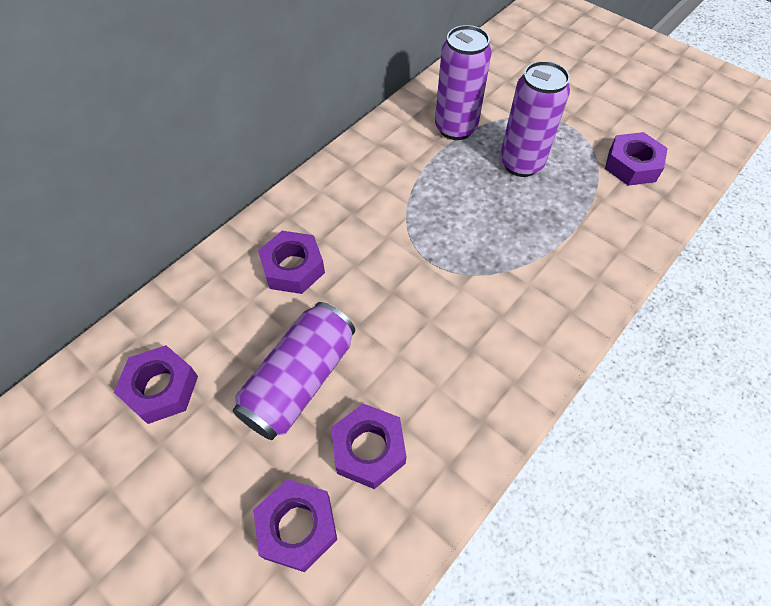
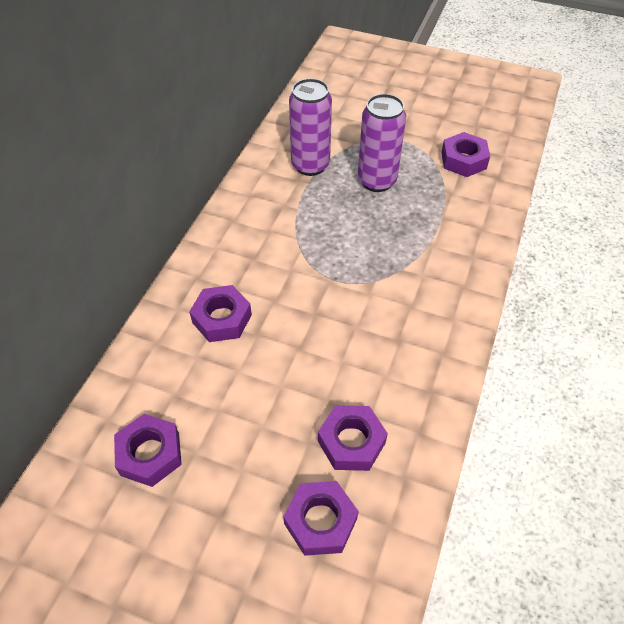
camera: 20 degrees left, 5 degrees down
purple can [232,302,355,440] -> none

